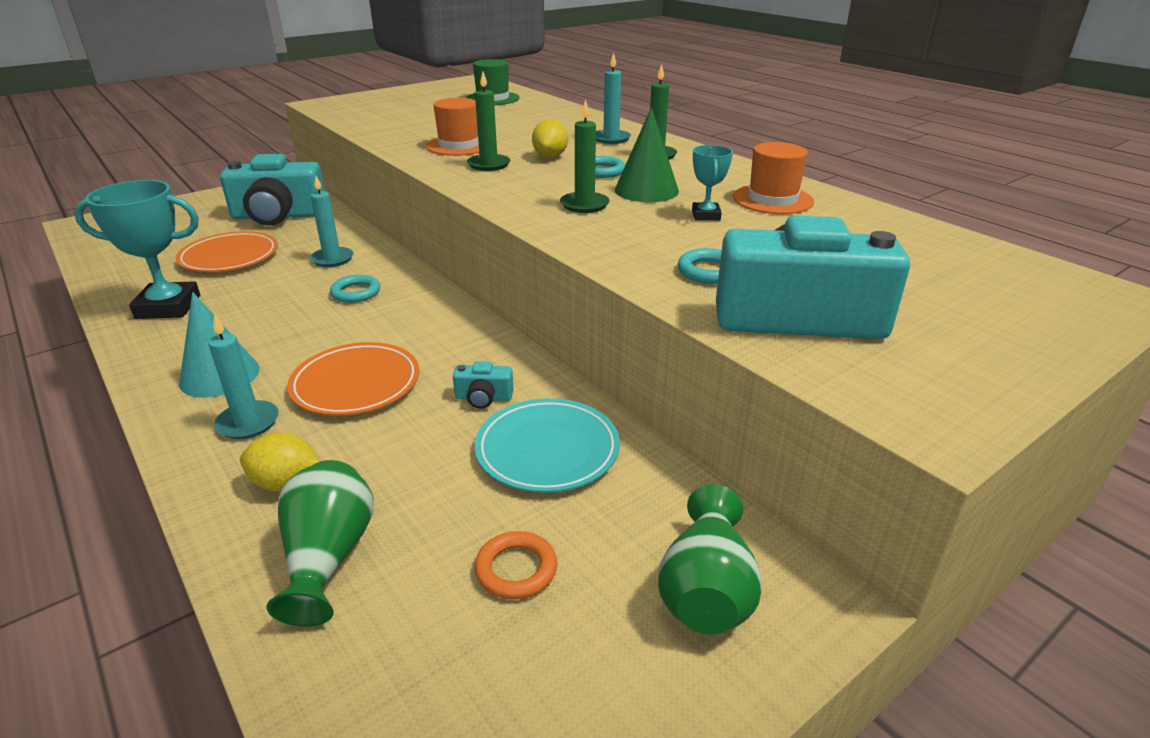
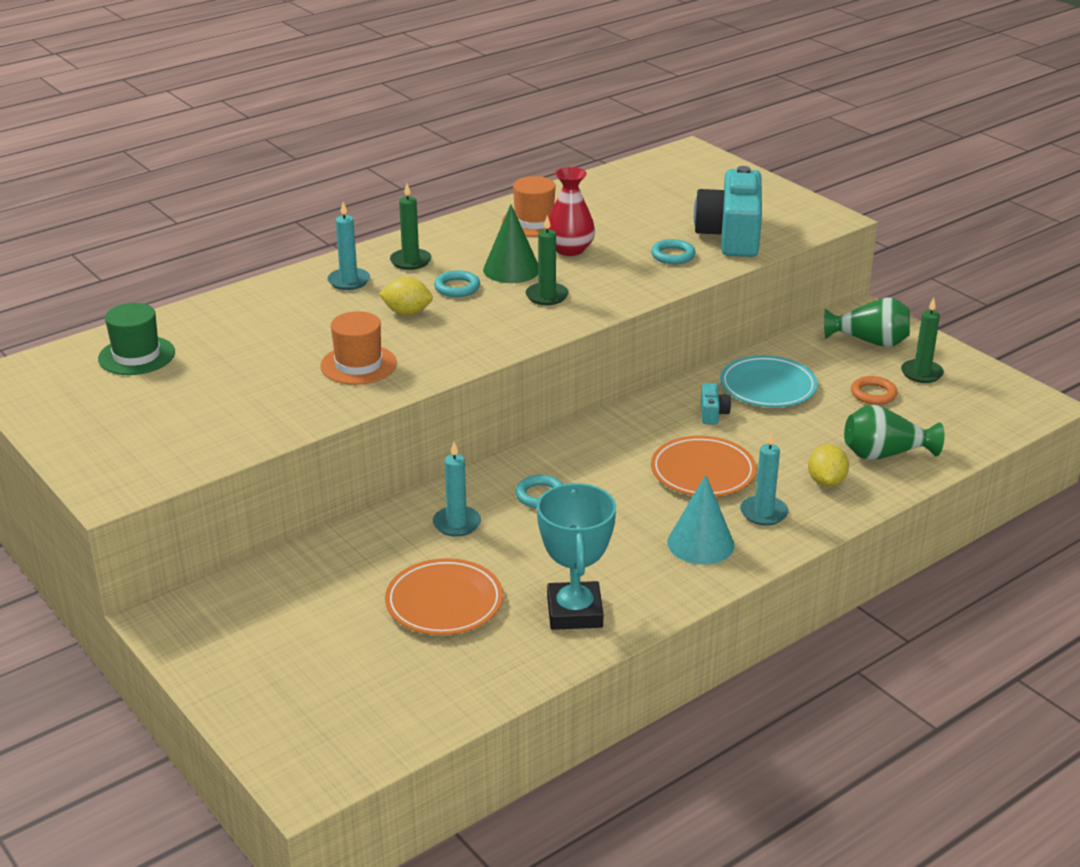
camera: 90 degrees left, 0 degrees up
turquoise camera [220,154,325,225] -> none
green candle [467,72,510,171] -> green candle moved to [901,298,944,383]
turquoise trophy [692,145,733,220] -> red vase [545,167,595,256]

